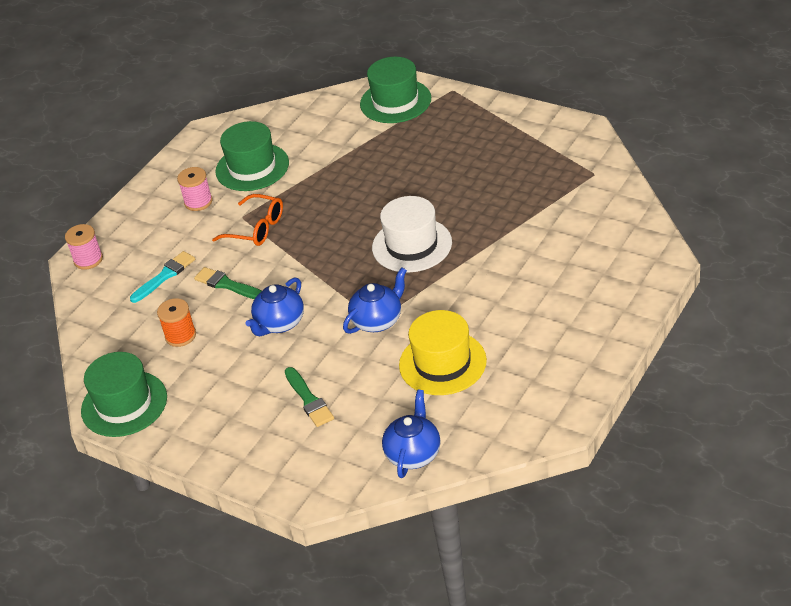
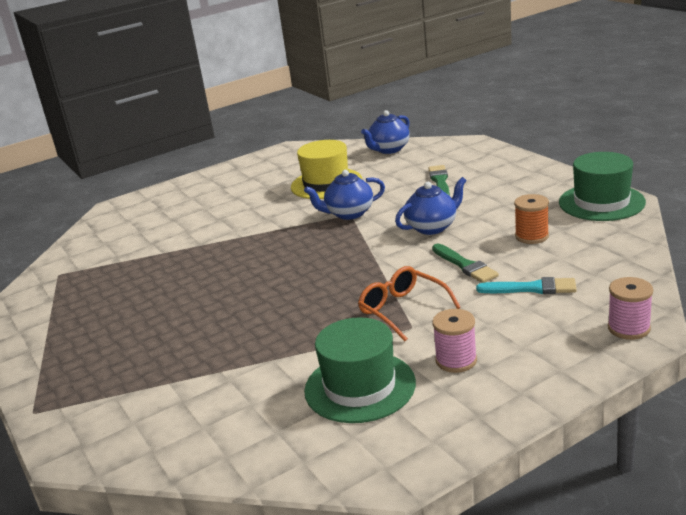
camera: 155 degrees left, 15 degrees down
turquoise brush [130,251,195,303] -> turquoise brush turned 150 degrees counterclockwise [476,277,577,294]
green hat [360,57,431,123] -> none
white hat [372,196,452,273] -> none

